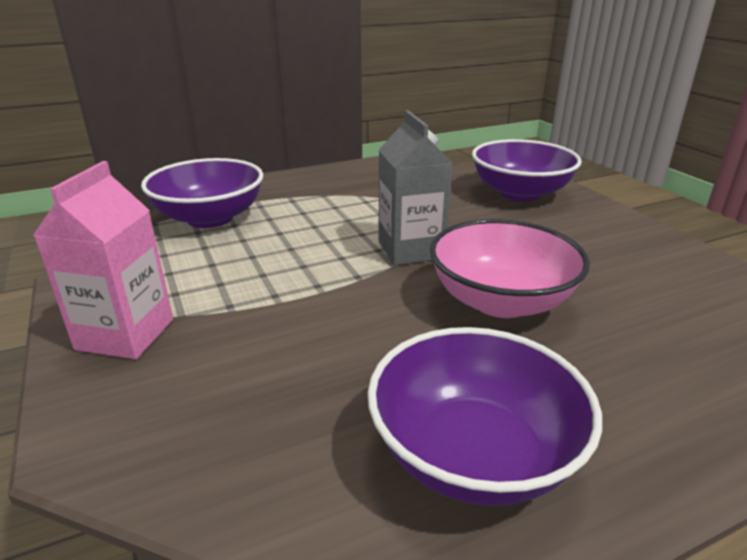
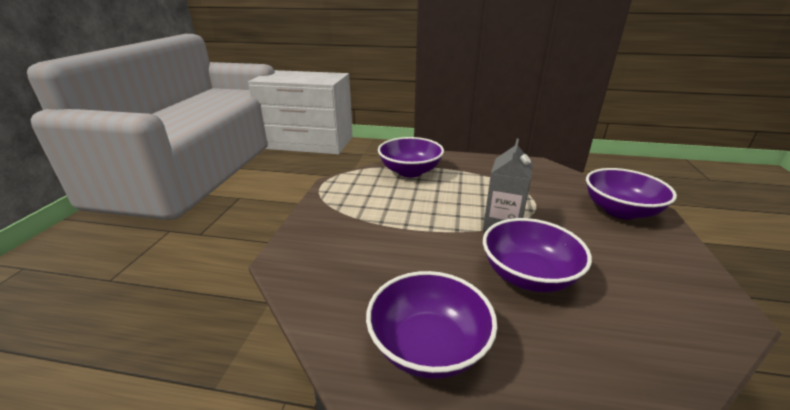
camera: 35 degrees right, 0 degrees up
pink carton [33,161,173,359] -> none
pink bowl [430,219,590,318] -> purple bowl [483,218,592,292]

